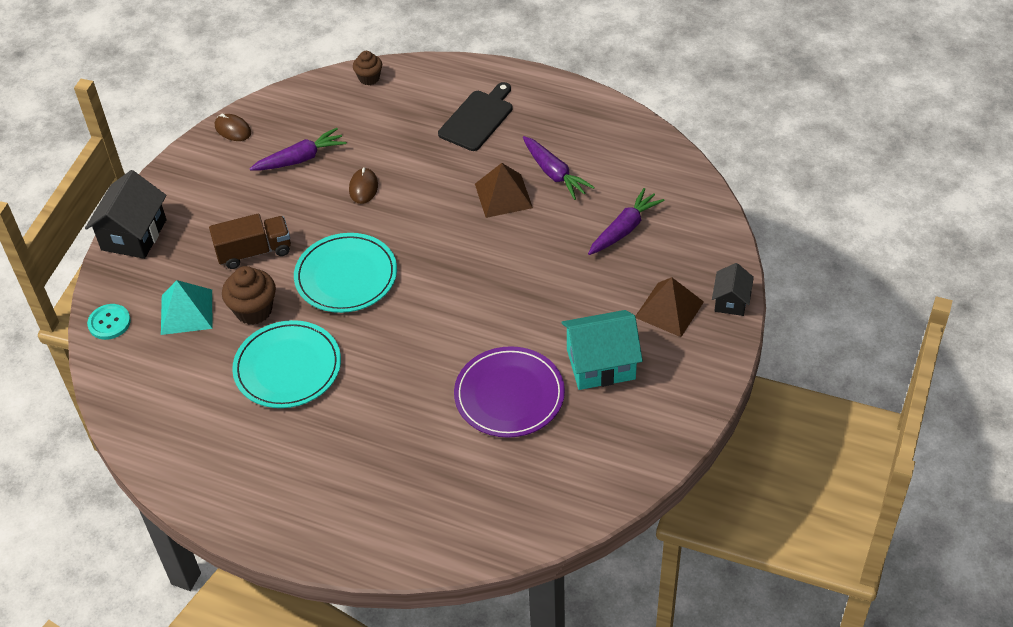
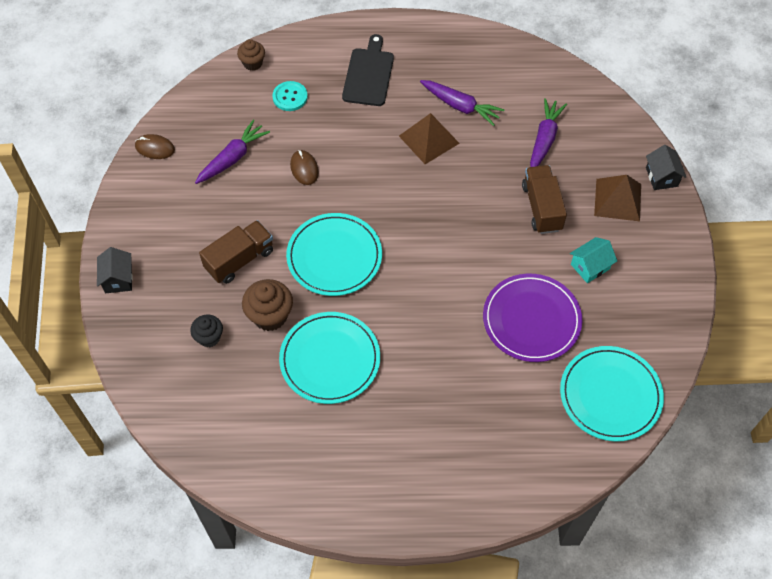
camera: 25 degrees left, 10 degrees up
black house [85,170,167,259] -> black house [97,247,133,293], size x0.58
turquoise button [87,304,131,340] -> turquoise button moved to [272,81,308,111]
turquoise pyramid [161,280,212,335] -> black cupcake [190,315,223,347]
turquoise house [561,310,643,390] -> turquoise house [570,237,617,283], size x0.58
none -> brown truck [522,165,567,234]
none -> turquoise plate [560,346,664,441]

